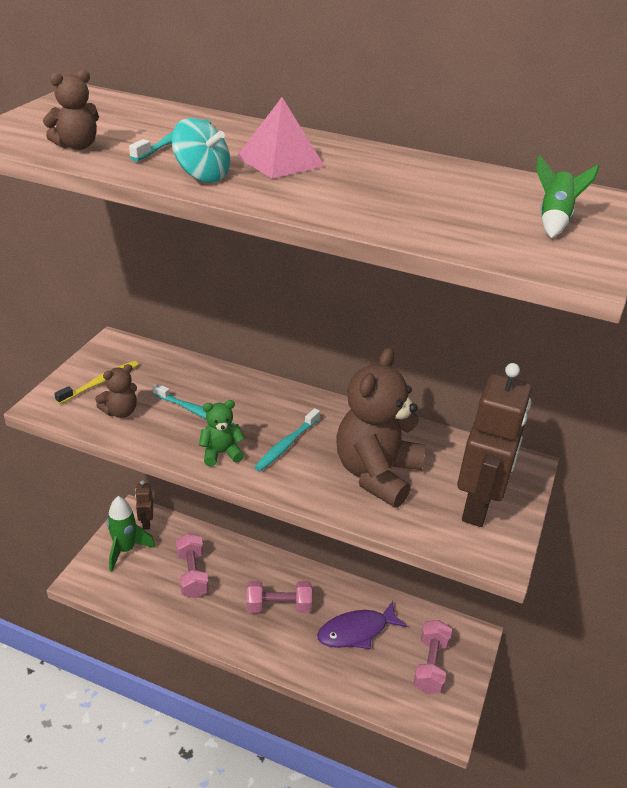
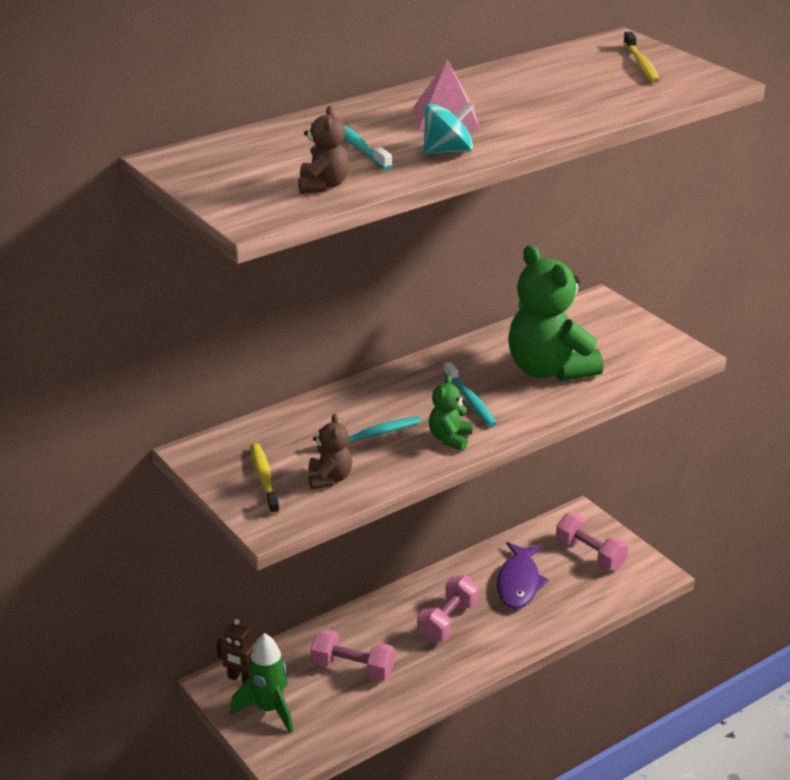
camera: 55 degrees left, 5 degrees down
brown teddy bear [336,348,426,508] -> green teddy bear [508,245,603,382]
brown robot [457,363,532,527] -> none
green rocket [536,155,600,238] -> yellow toothbrush [623,32,660,83]

